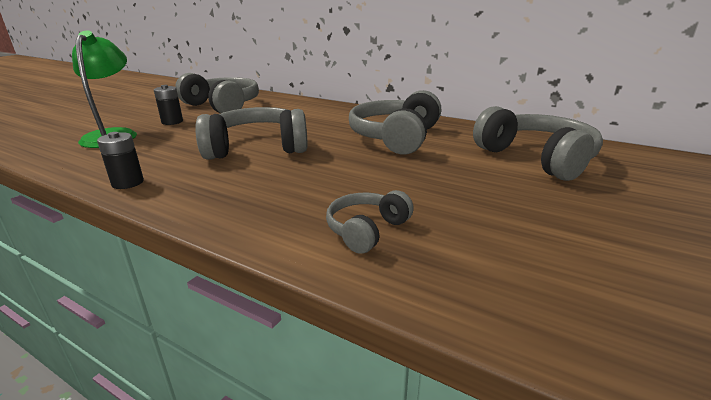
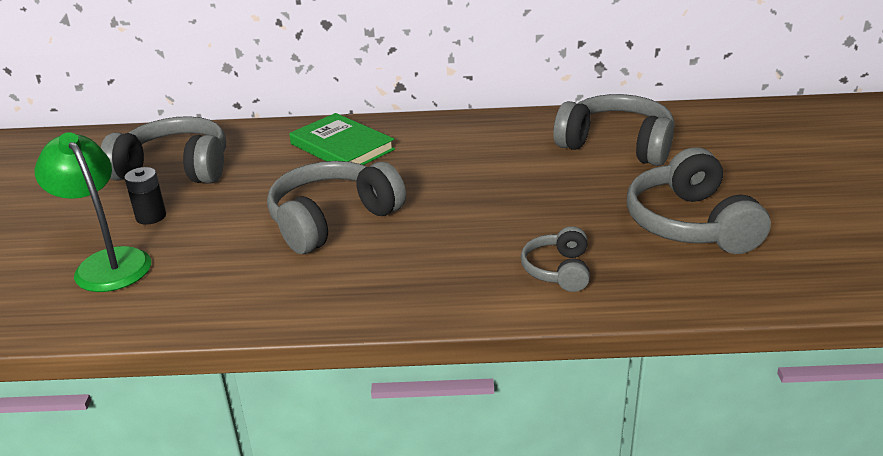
camera: 30 degrees left, 5 degrees up
black battery [97,132,144,189] -> none
grey headphones [349,90,441,154] -> grey headphones moved to [627,147,771,254]
none -> green book [289,113,395,165]

